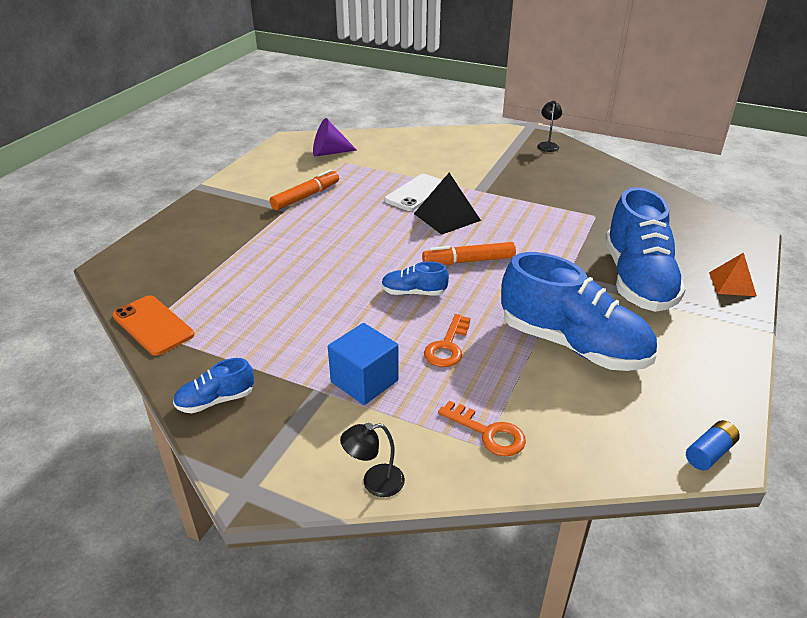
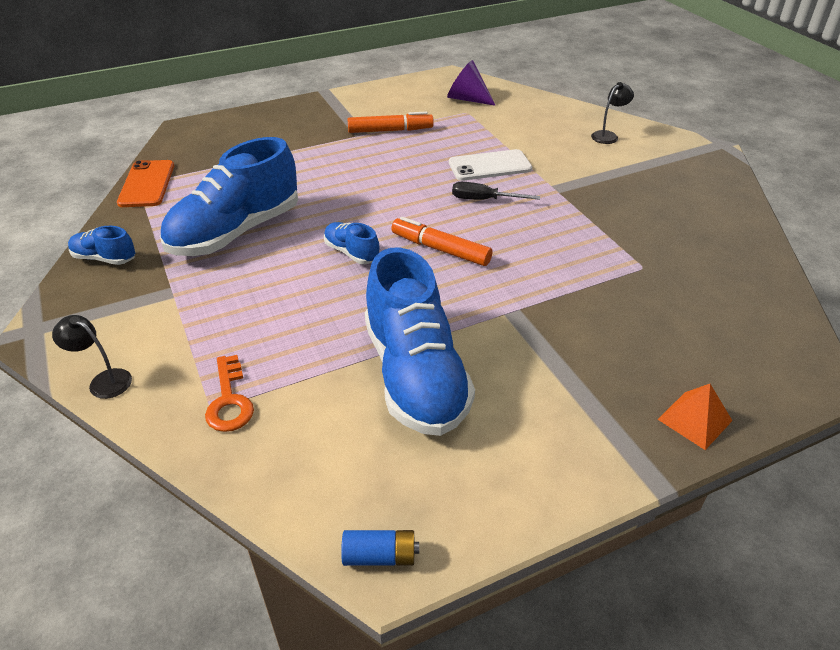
camera: 40 degrees right, 5 degrees up
blue cube [328,323,399,405] -> none
black pyramid [414,173,481,235] -> black screwdriver [452,182,540,200]
orange key [424,314,470,367] -> none
black lamp [537,101,562,152] -> black lamp moved to [591,82,634,144]
blue shoe [605,187,686,312] -> blue shoe moved to [160,137,298,256]

